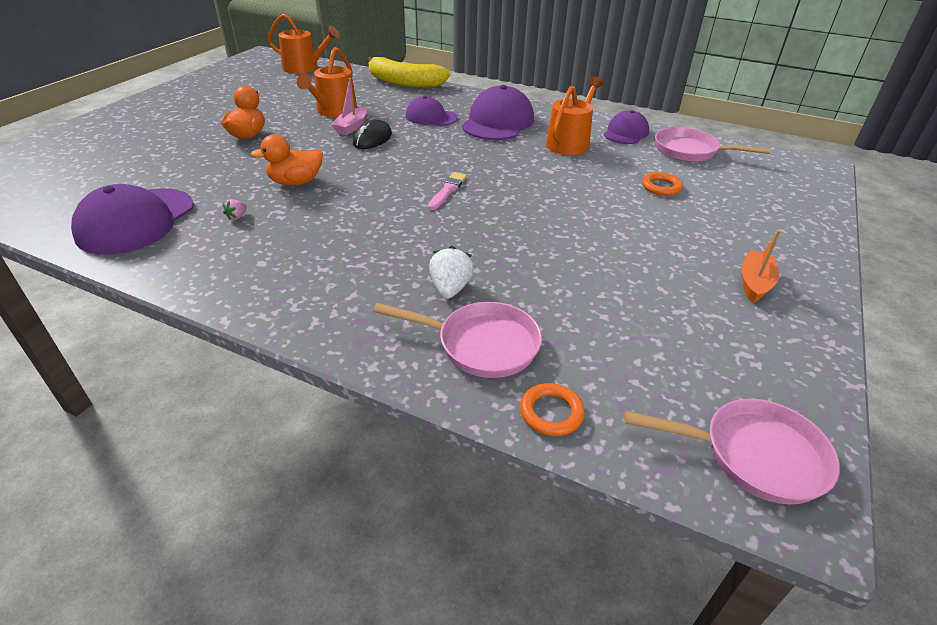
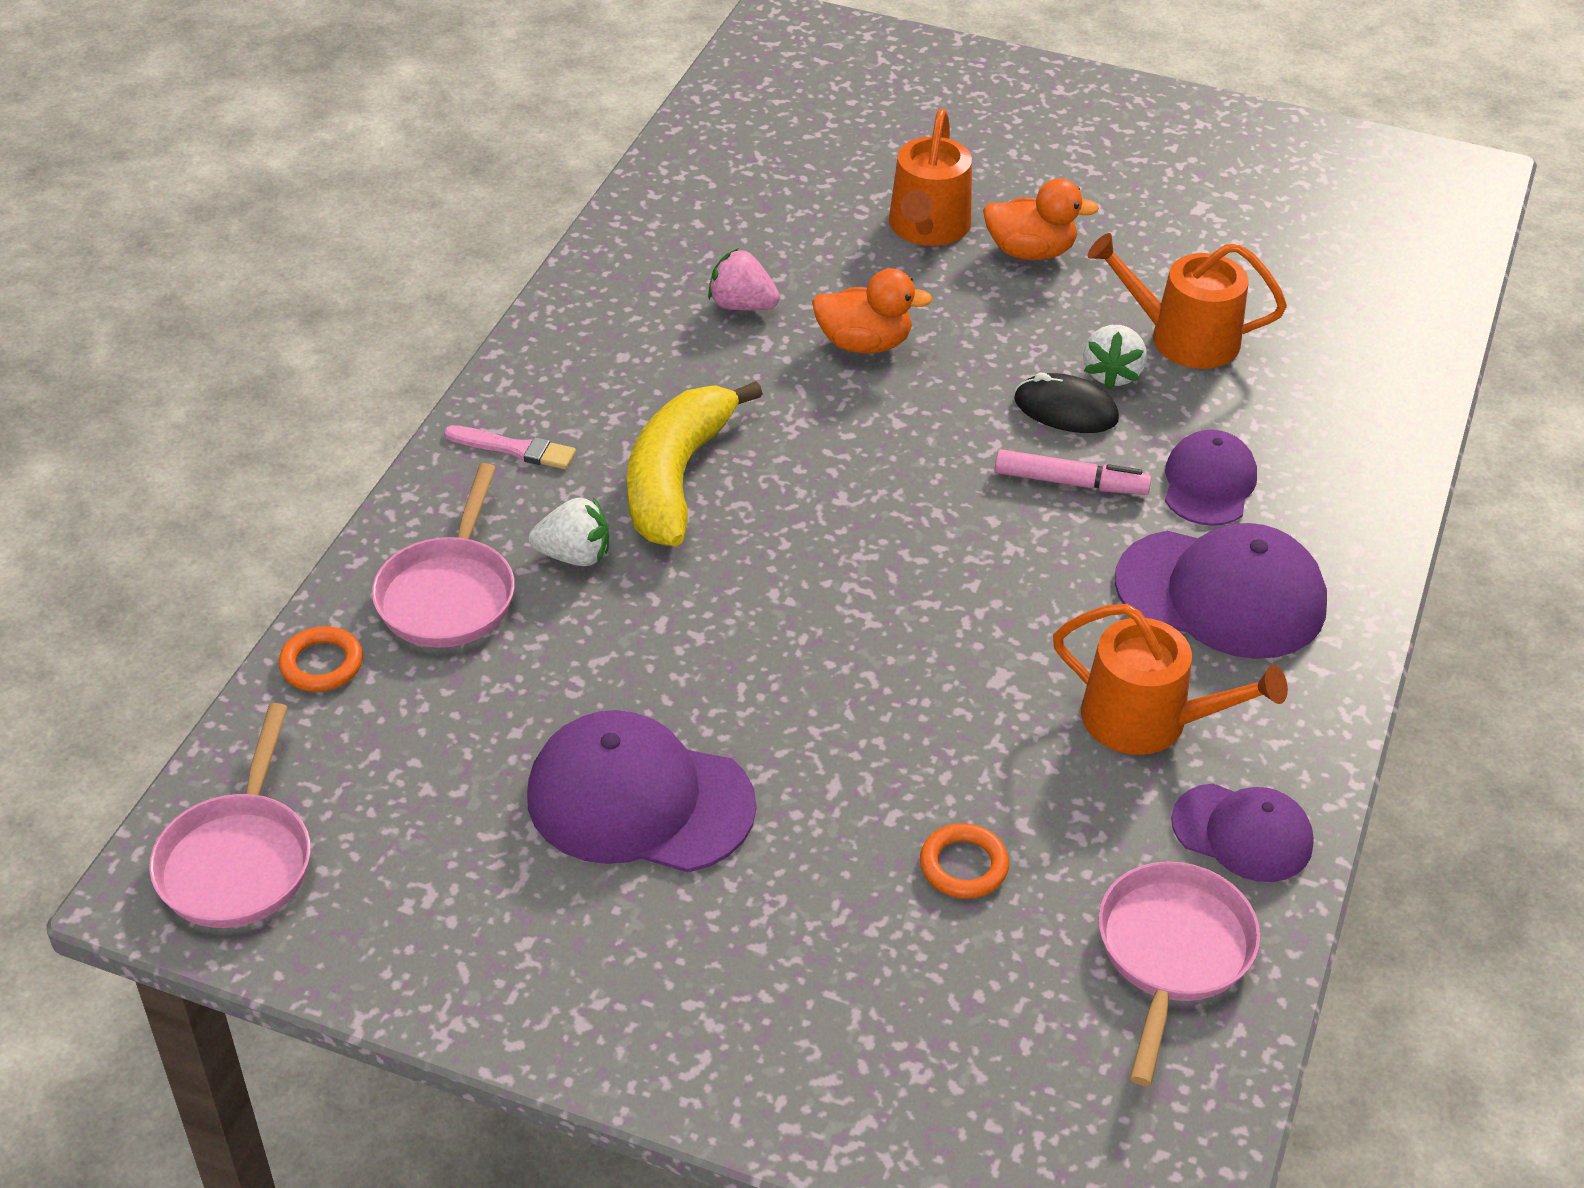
camera: 85 degrees right, 5 degrees up
purple cap [71,184,194,254] -> purple cap moved to [527,710,756,872]
pink strawberry [223,199,247,220] -> pink strawberry [708,248,780,310], size x1.88
orange duck [250,134,323,186] -> orange duck turned 120 degrees clockwise [812,268,933,353]
orange watering can [268,14,340,74] -> orange watering can moved to [889,109,972,246]
pink boat [331,78,367,135] -> white strawberry [1083,325,1147,390]
yellow banana [367,57,451,88] -> yellow banana moved to [627,381,763,546]
pink brush [428,172,467,210] -> pink brush moved to [444,425,576,469]
orange boat [741,230,781,303] -> none
none -> pink marker [995,449,1152,495]

